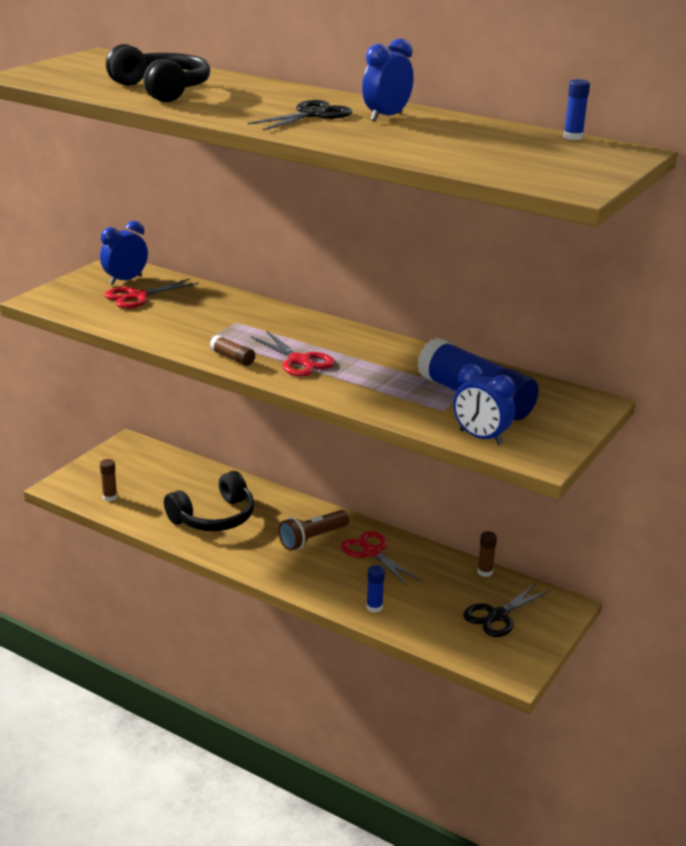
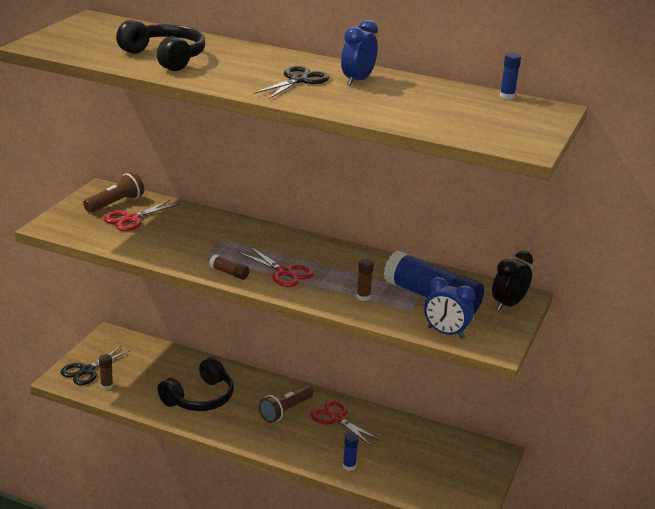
camera: 10 degrees left, 0 degrees up
blue clock [100,221,148,285] -> brown flashlight [83,172,144,213]
black scissors [463,583,551,637] -> black scissors moved to [60,346,130,385]
brown glue stick [477,531,497,577] -> brown glue stick moved to [357,259,374,301]
none -> black clock [492,251,533,311]

